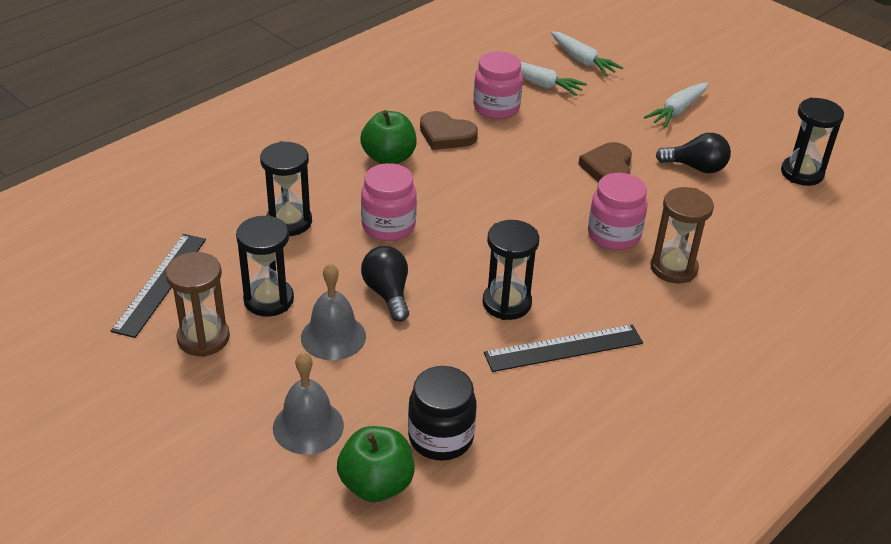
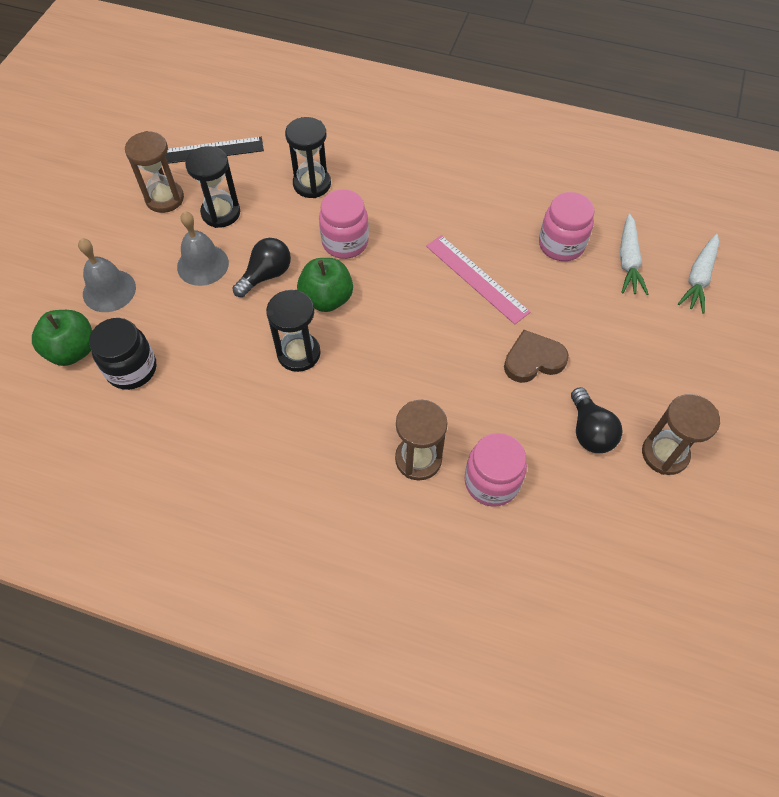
camera: 65 degrees right, 20 degrees up
green apple [360,110,417,164] -> green apple moved to [297,258,353,312]
brown heart [420,111,478,150] -> none
black ruler [484,324,643,372] -> none
pink jar [588,173,648,250] -> pink jar moved to [465,433,527,507]
white carrot [644,83,708,128] -> none
black hourglass [781,98,844,186] -> none
none -> pink ruler [426,235,530,324]
none -> brown hourglass [642,394,720,475]

